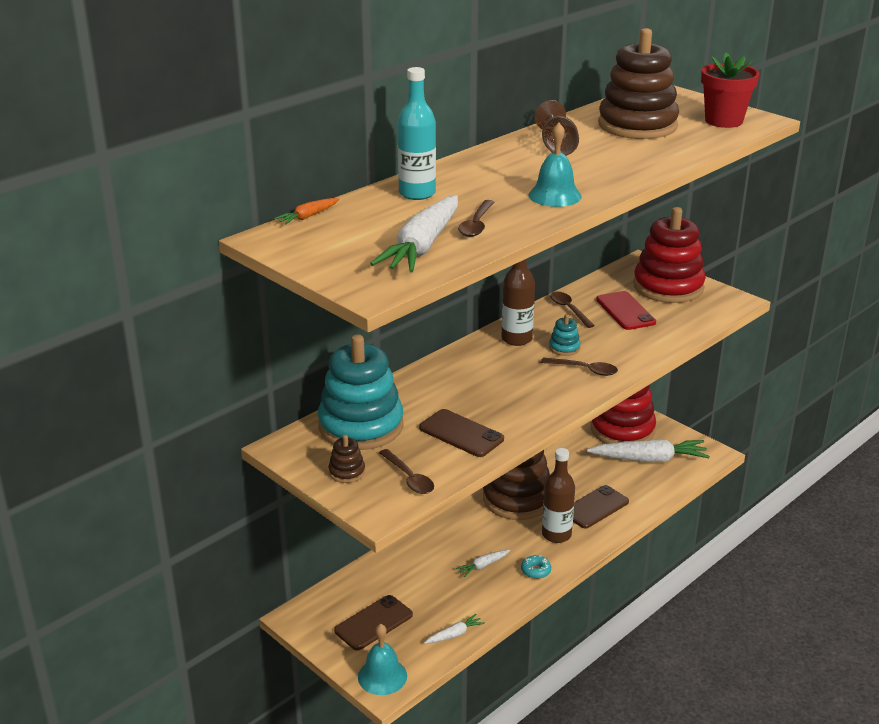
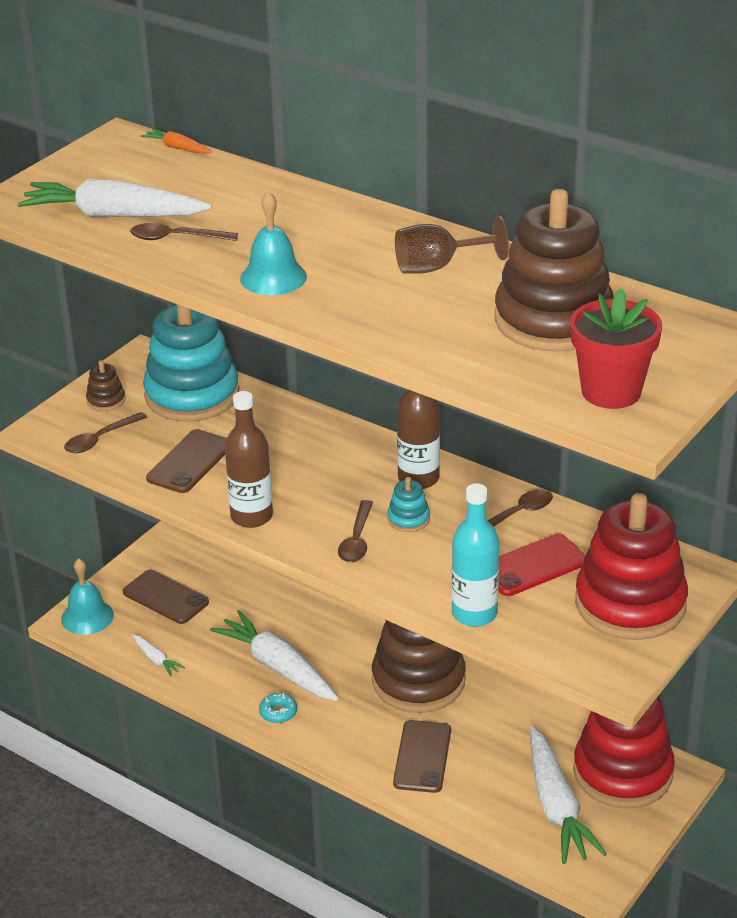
camera: 80 degrees right, 5 degrees up
turquoise bottle [398,67,436,200] -> turquoise bottle moved to [452,483,499,627]
white carrot [456,550,510,577] -> white carrot [210,610,339,701], size x2.20
brown bottle [542,448,575,543] -> brown bottle moved to [225,391,273,528]
brown phone [573,485,629,528] -> brown phone turned 60 degrees clockwise [393,720,451,793]

